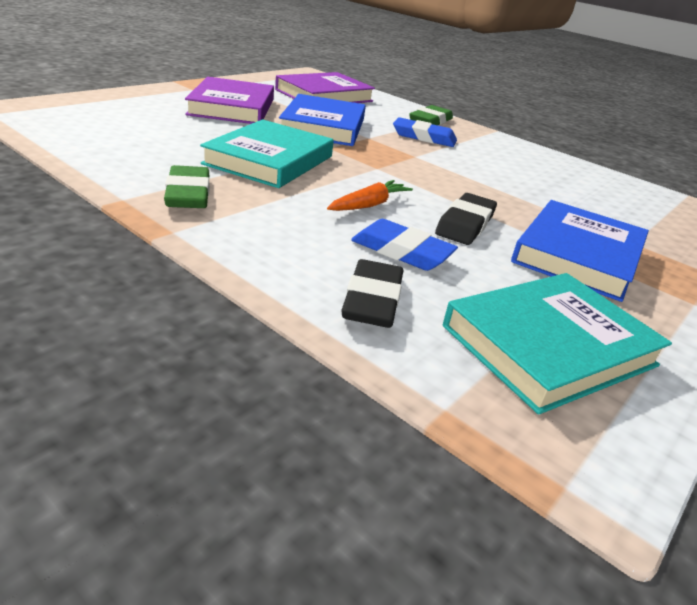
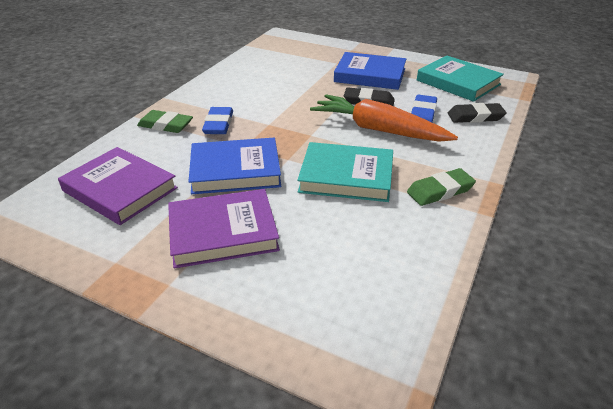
camera: 100 degrees left, 5 degrees up
orange carrot [327,180,413,211] -> orange carrot [310,94,458,142], size x2.13

